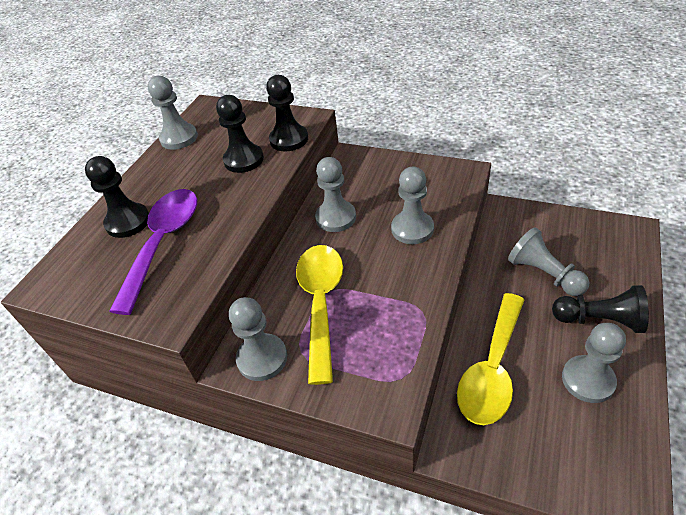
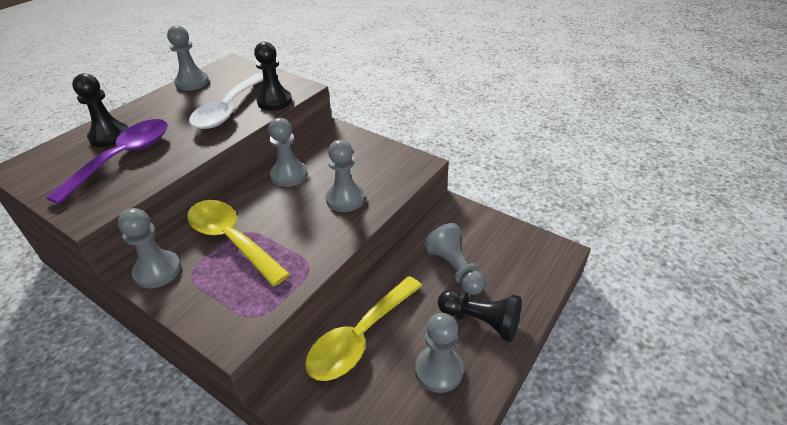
camera: 10 degrees right, 5 degrees down
black pawn [216,95,264,173] -> white spoon [189,73,263,129]
yellow spoon [296,245,343,385] -> yellow spoon turned 60 degrees counterclockwise [187,200,290,286]

